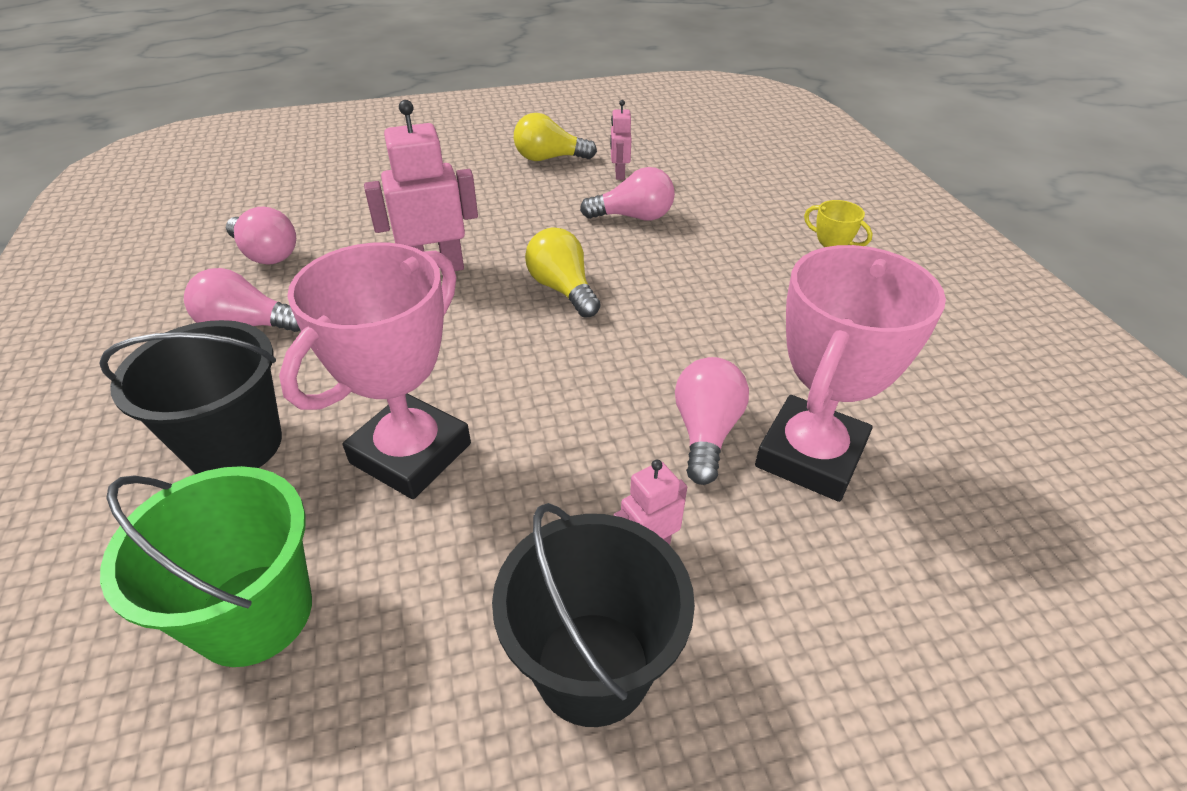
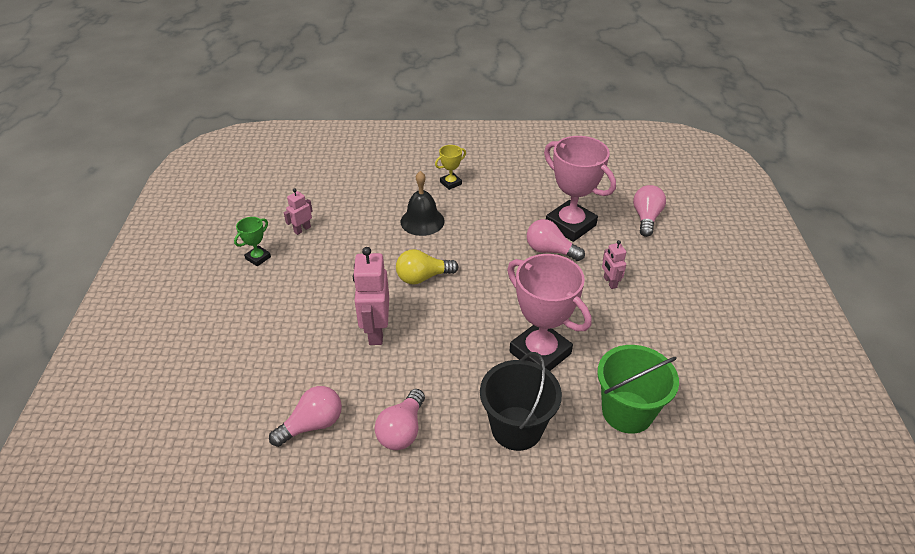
camera: 75 degrees left, 0 degrees up
black bucket [492,503,695,727] -> none
yellow light bulb [514,113,597,161] -> green trophy [234,217,271,266]
pink light bulb [580,167,675,221] -> pink light bulb moved to [633,185,666,237]
pink robot [610,100,632,180] -> pink robot turned 120 degrees clockwise [284,188,312,235]
none -> black bell [400,171,445,236]

